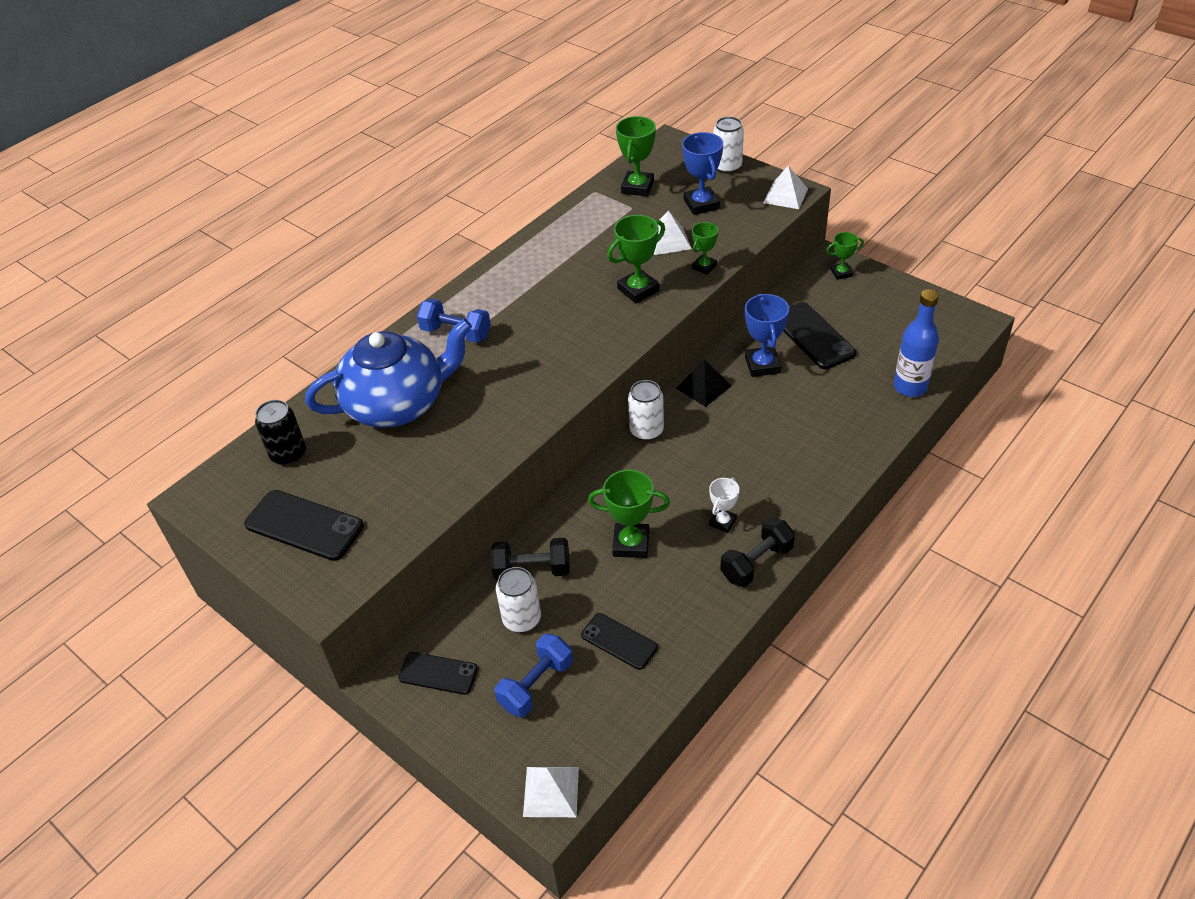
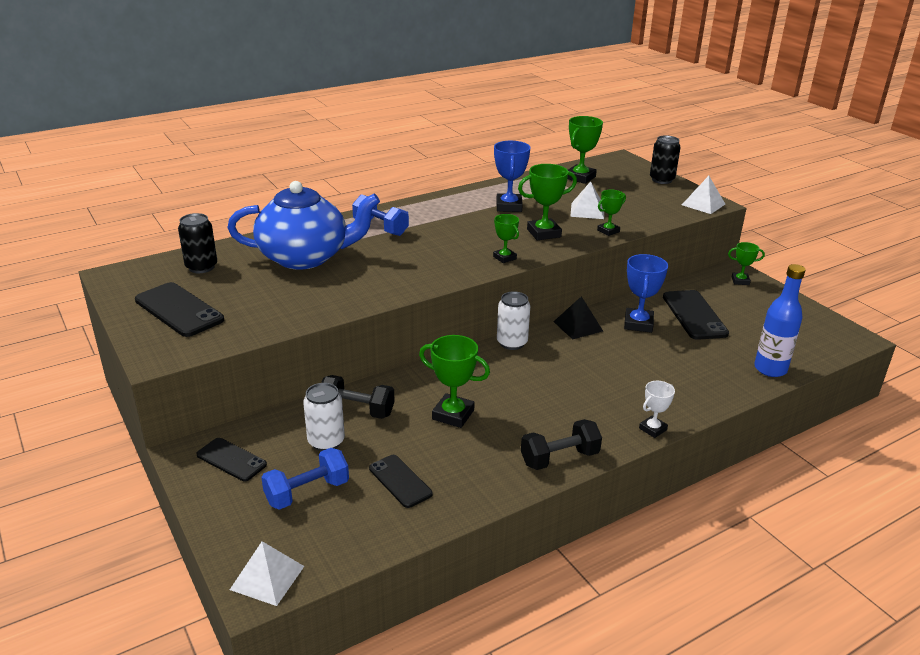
camera: 15 degrees right, 15 degrees down
blue trophy [682,132,723,215] -> blue trophy moved to [494,141,531,212]
white trophy [709,478,739,533] -> white trophy moved to [639,381,675,438]
white can [713,116,744,174] -> black can [650,135,681,184]
none -> green trophy [493,214,519,263]

